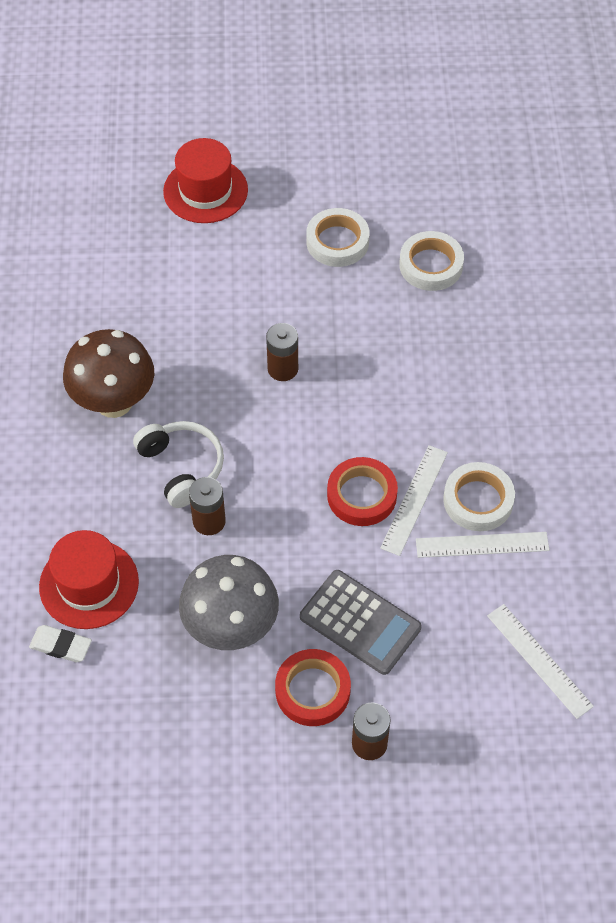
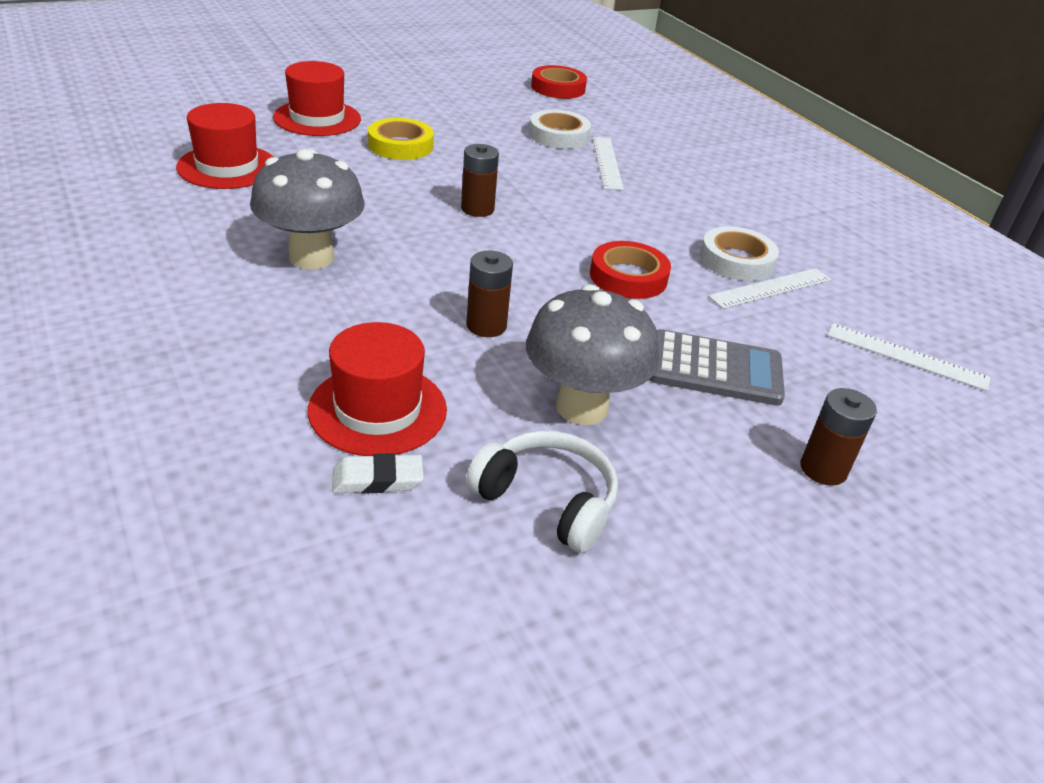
camera: 30 degrees left, 20 degrees down
brown mushroom [63,329,154,418] -> grey mushroom [250,149,365,270]
white headphones [133,421,224,508] -> white headphones moved to [466,430,618,553]
red tape [275,649,351,726] -> red tape moved to [531,65,587,99]
white tape [306,208,370,267] -> none
white ruler [380,445,448,556] -> white ruler moved to [592,137,624,190]
none -> red hat [176,103,273,189]
none -> yellow tape [368,118,434,160]

